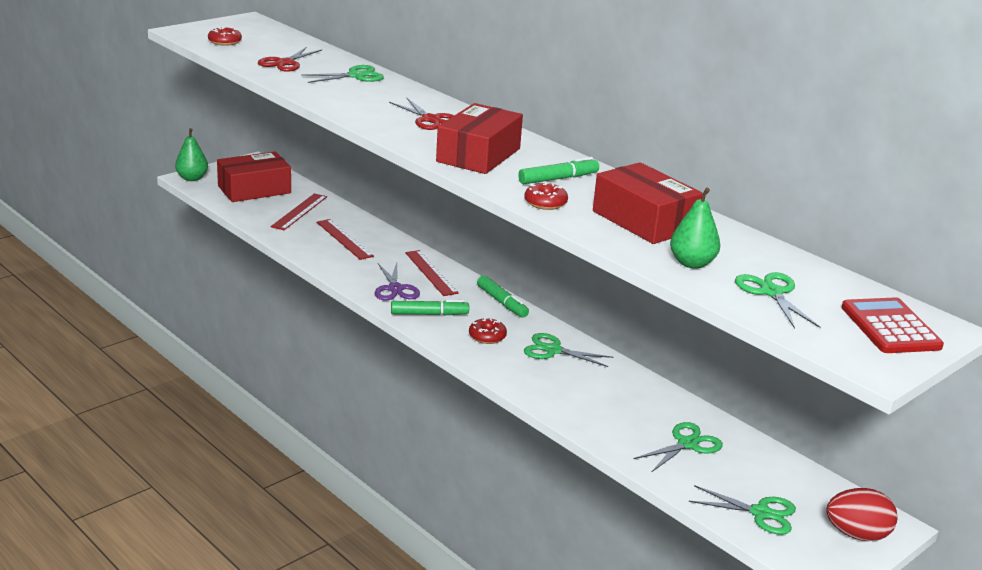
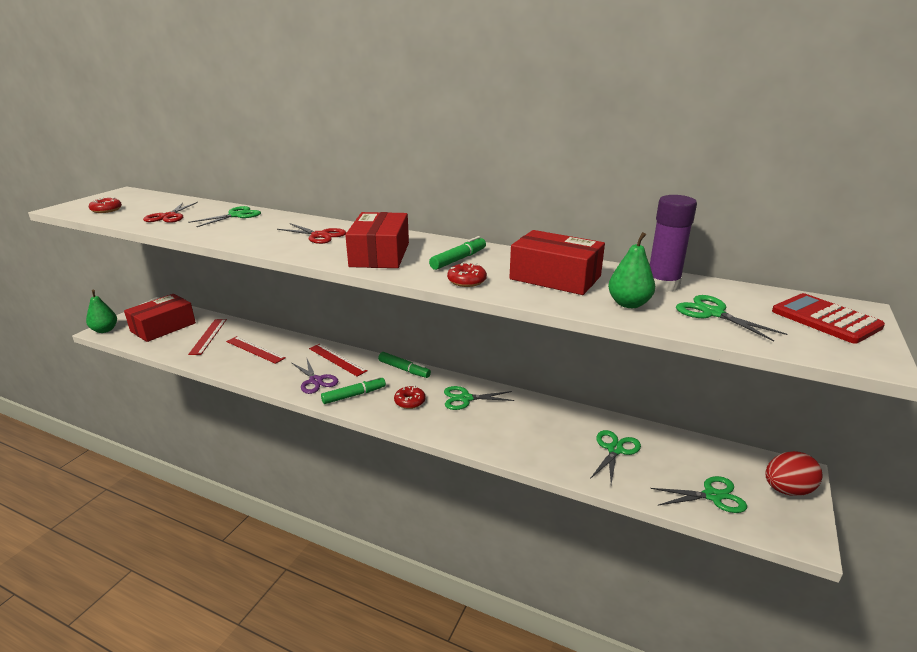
camera: 20 degrees left, 0 degrees up
none -> purple glue stick [650,195,697,292]

